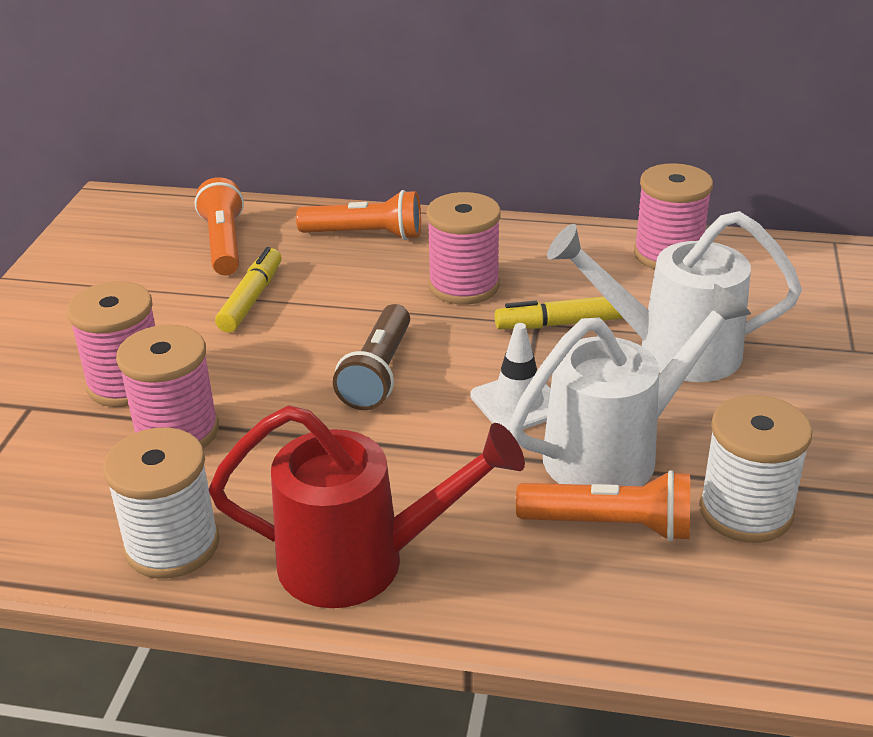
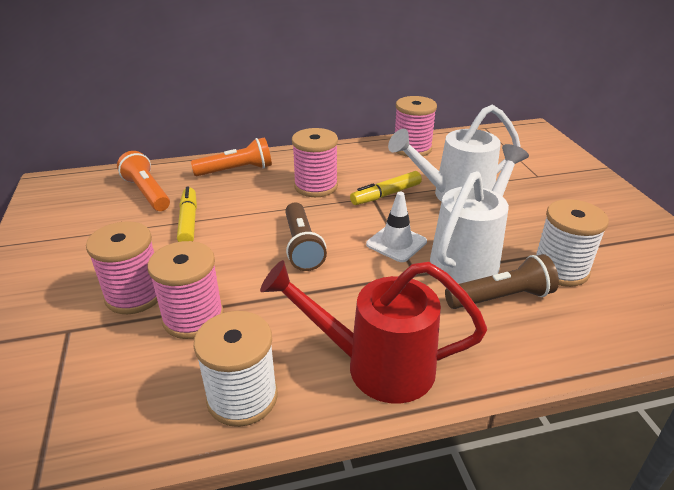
camera: 25 degrees left, 0 degrees up
red watering can [209,405,525,608] -> red watering can turned 150 degrees counterclockwise [260,260,487,404]
orange flashlight [516,470,690,541] -> brown flashlight [445,254,559,309]

